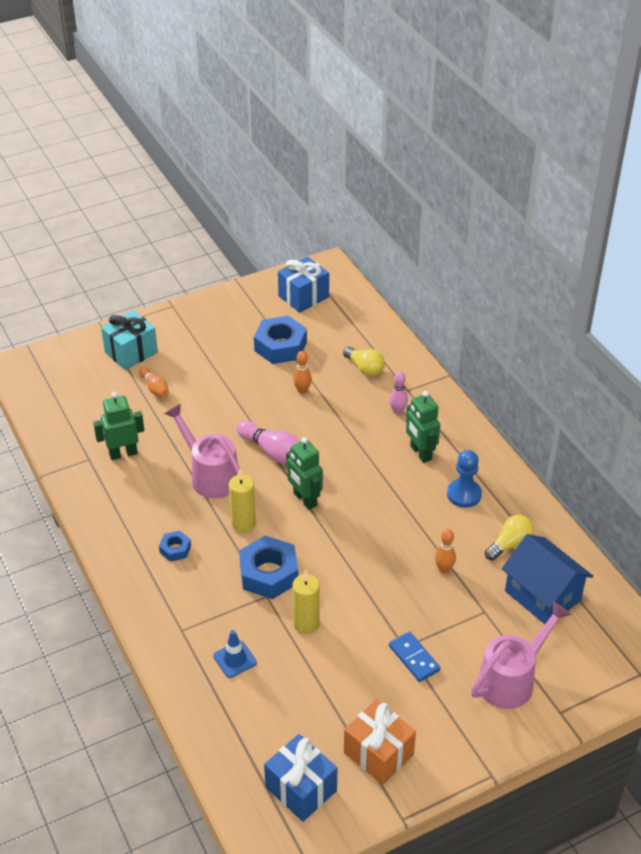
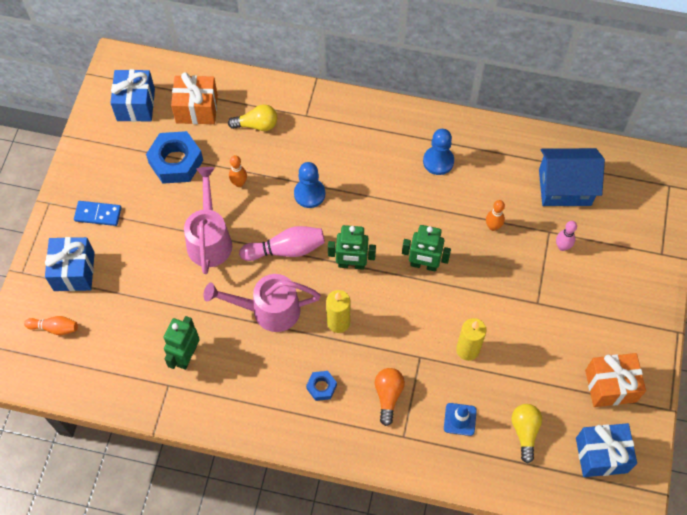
camera: 50 degrees left, 20 degrees up
turquoise gift [101,310,158,370] -> blue gift [45,237,95,291]
orange bowling pin [139,367,169,397] -> orange bowling pin moved to [24,316,78,335]
blue nut [239,536,298,599] -> none
pink bowling pin [389,371,408,415] -> pink bowling pin moved to [556,221,577,251]
blue domino [389,631,440,682] -> blue domino moved to [74,201,121,226]
green robot [406,391,440,463] -> green robot moved to [402,225,451,272]
pink watering can [471,601,571,709] -> pink watering can moved to [184,167,232,274]
yellow light bulb [485,515,534,560] -> yellow light bulb moved to [512,404,542,463]
none -> orange gift [171,72,218,124]
none -> blue pawn [294,162,325,208]
none -> orange light bulb [375,368,405,426]

